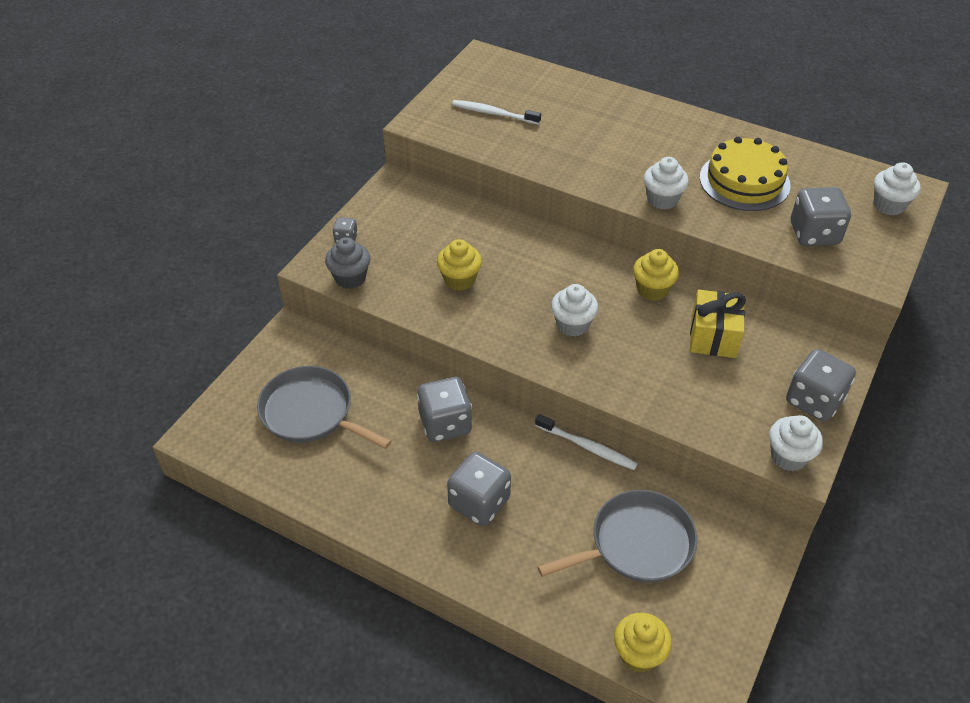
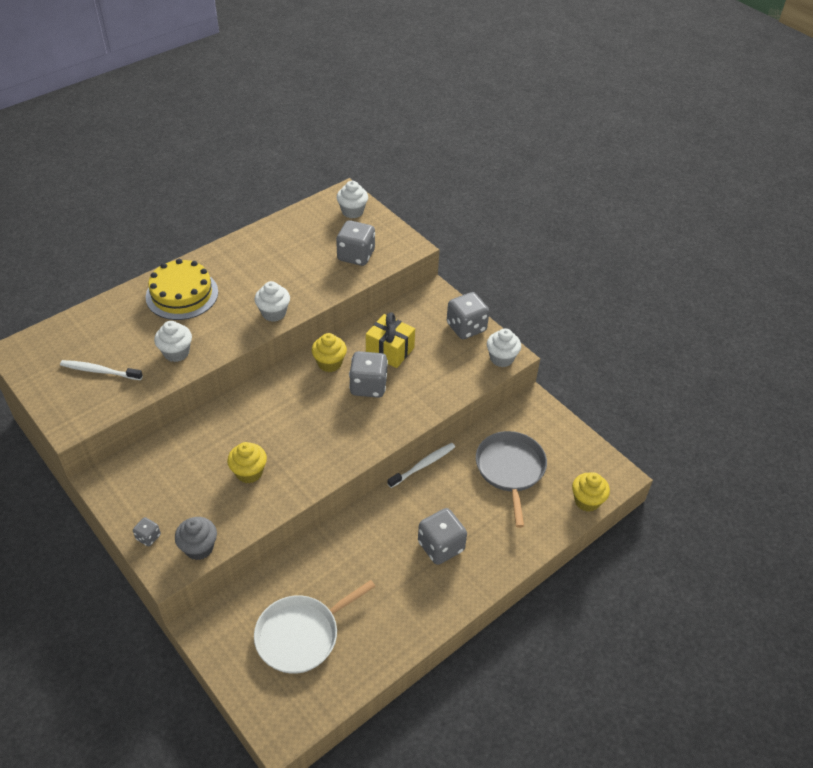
camera: 70 degrees left, 0 degrees up
grey pan [257,366,391,449] -> white pan [254,580,376,674]
grey dice [417,377,472,442] -> grey dice moved to [349,351,388,398]
white toothbrush [452,100,541,125] -> white toothbrush turned 60 degrees clockwise [60,360,143,380]
white cupcake [551,284,598,336] -> white cupcake moved to [154,321,192,362]
yellow cake [700,137,791,211] -> yellow cake moved to [146,259,218,320]

